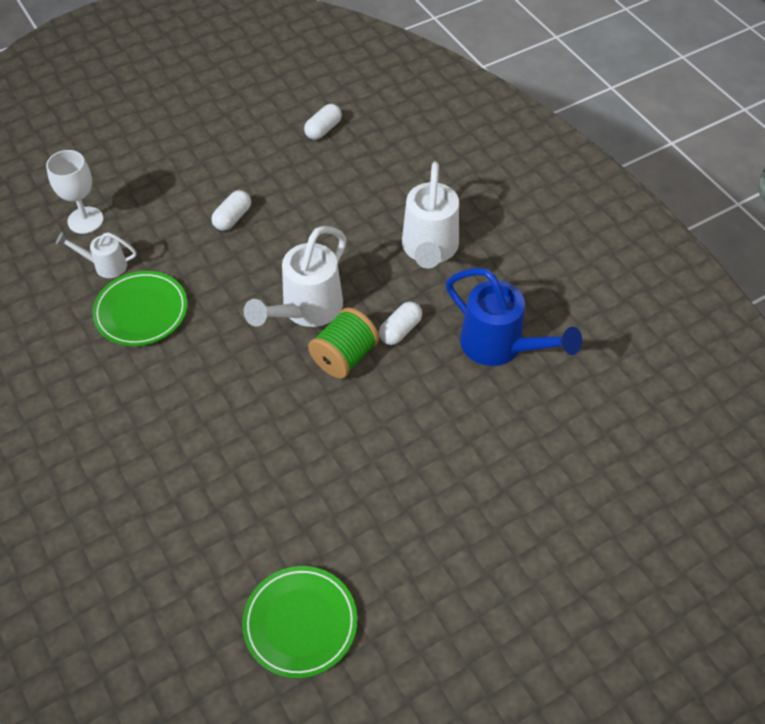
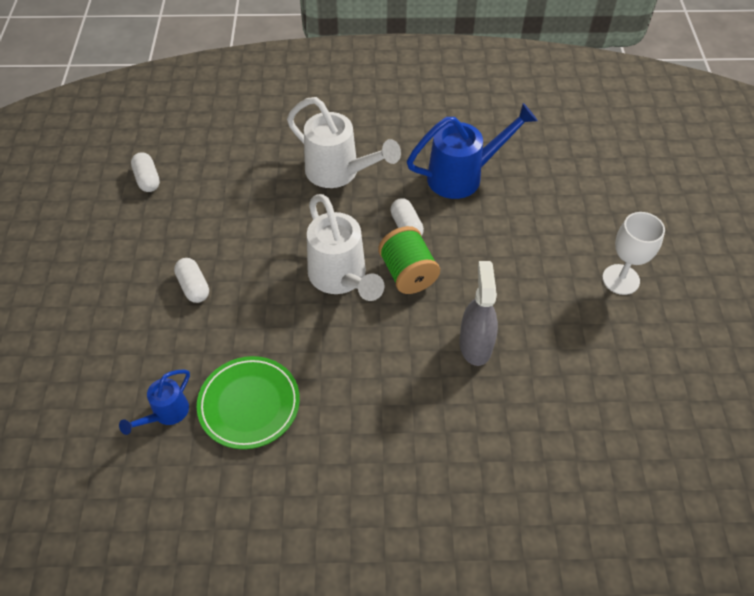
camera: 60 degrees left, 0 degrees up
white goblet [46,150,104,234] -> white goblet moved to [602,212,665,295]
white watering can [56,232,137,278] -> blue watering can [119,369,190,435]
green plate [242,566,358,678] -> none
none -> grey spray bottle [459,261,498,366]

